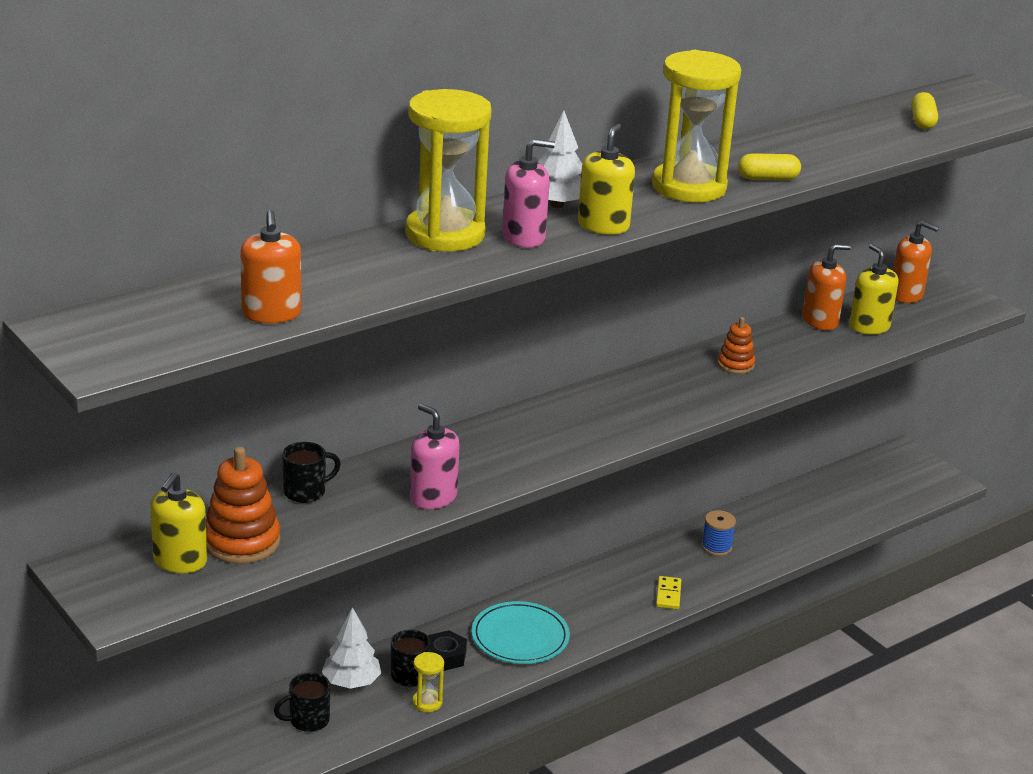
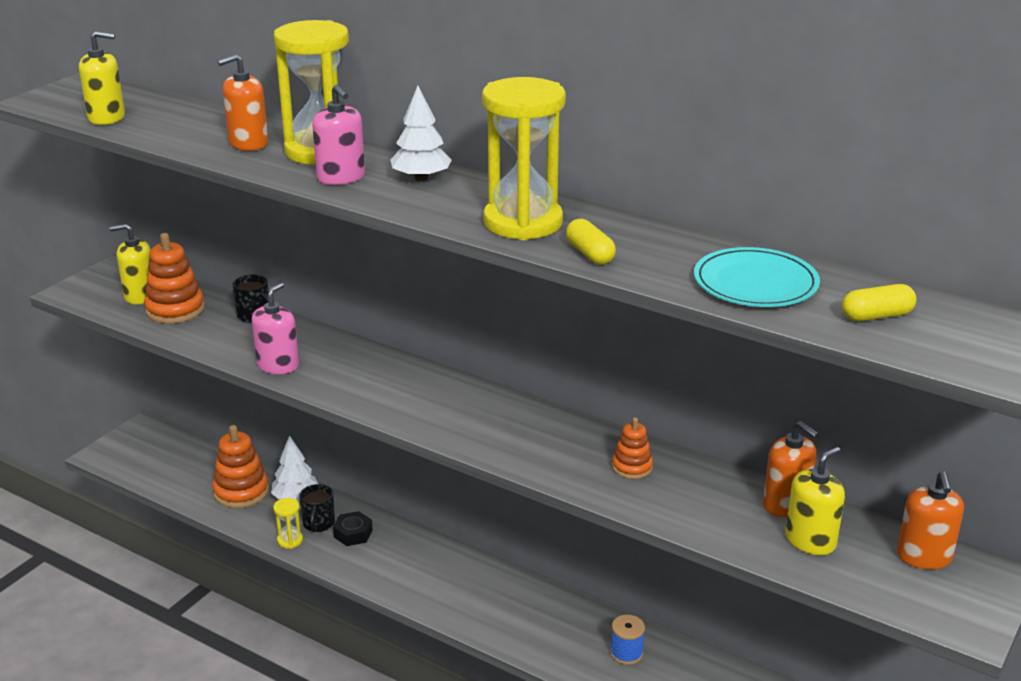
camera: 70 degrees right, 0 degrees up
orange soap dispenser [240,210,301,323] -> orange soap dispenser moved to [217,54,268,151]
black mug [274,672,330,732] -> orange stacking toy [212,425,269,508]
turquoise plate [471,601,570,664] -> turquoise plate moved to [694,247,820,307]
yellow soap dispenser [578,124,635,234] -> yellow soap dispenser moved to [79,31,125,125]
yellow domino [656,576,681,609] -> none

